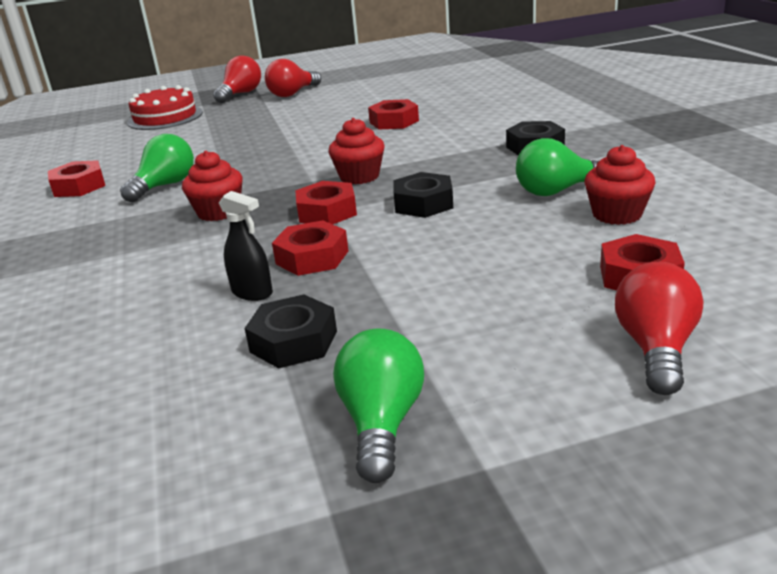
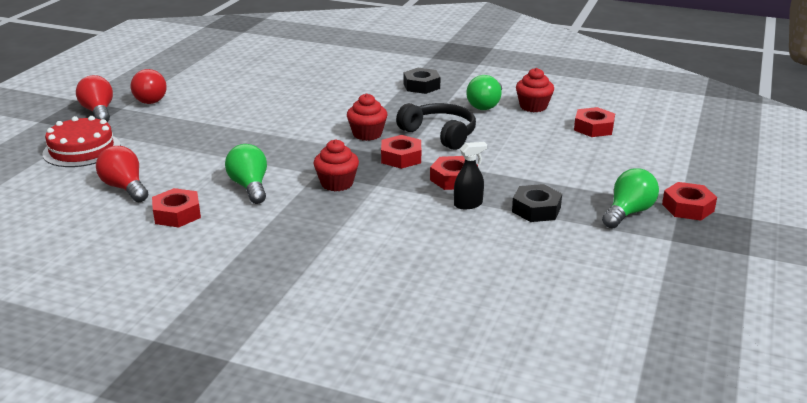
camera: 55 degrees left, 0 degrees up
green light bulb [333,329,424,483] -> green light bulb turned 90 degrees clockwise [602,168,659,229]
red nut [368,99,419,129] -> red nut moved to [662,182,717,221]
black nut [393,172,453,218] -> black headphones [396,103,476,150]
red light bulb [615,262,704,395] -> red light bulb moved to [96,146,148,202]

